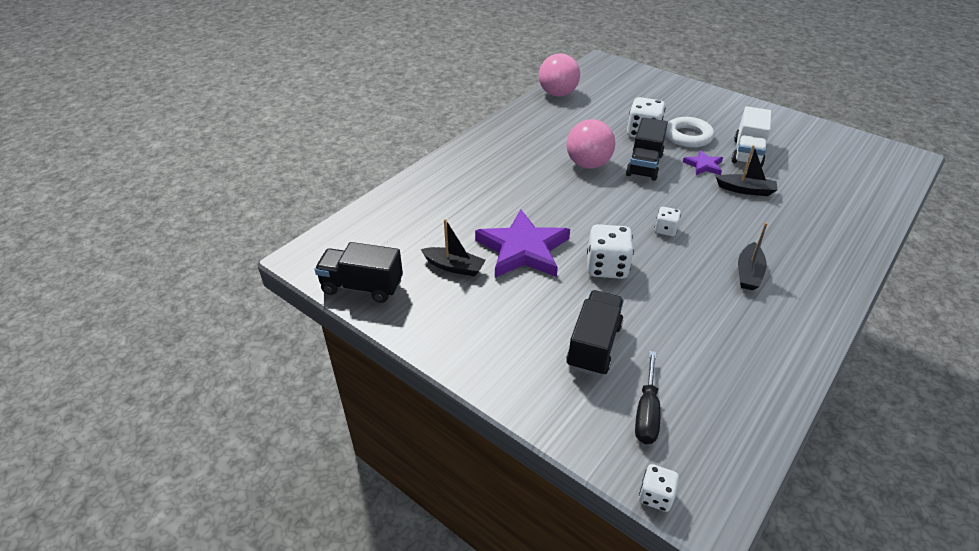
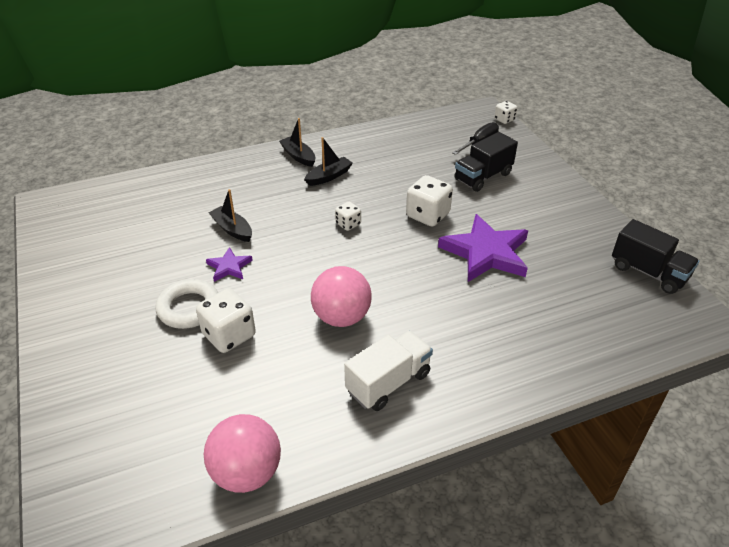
camera: 150 degrees left, 0 degrees up
black boat [420,219,486,276] -> black boat moved to [279,118,316,167]
black truck [626,117,668,181] -> none
white truck [731,106,772,167] -> white truck moved to [344,331,433,411]

